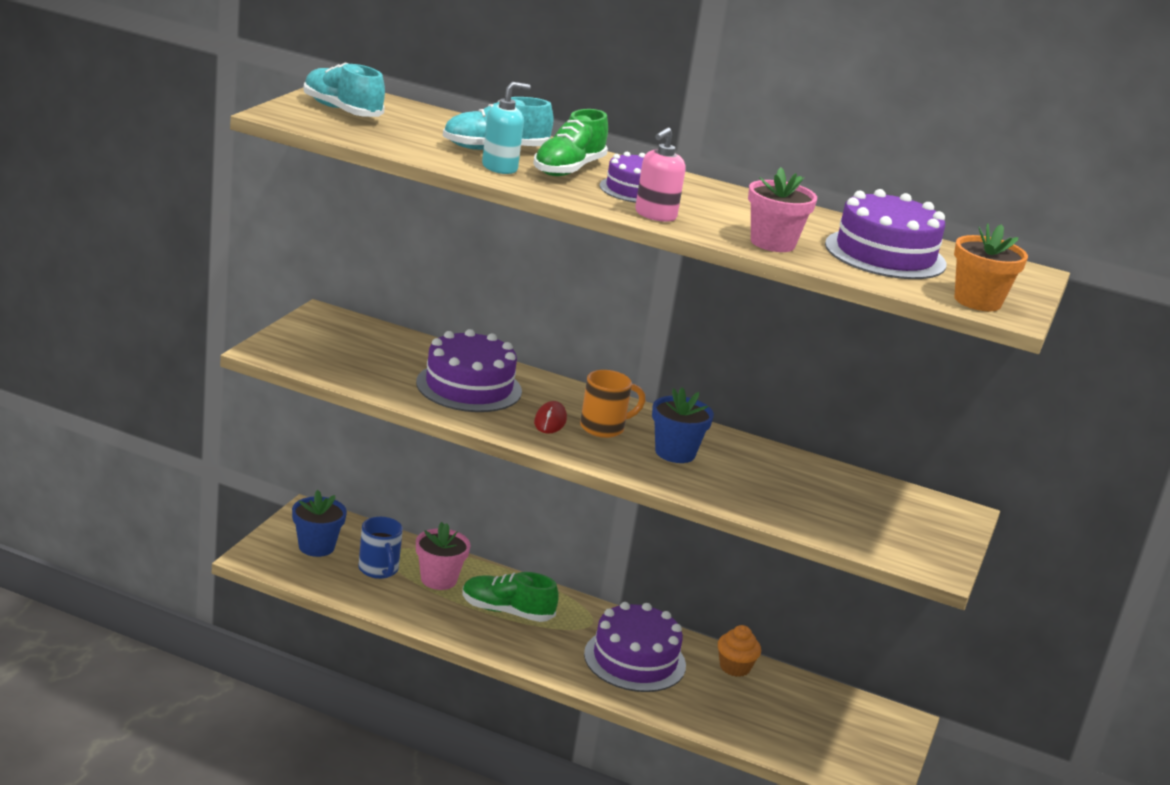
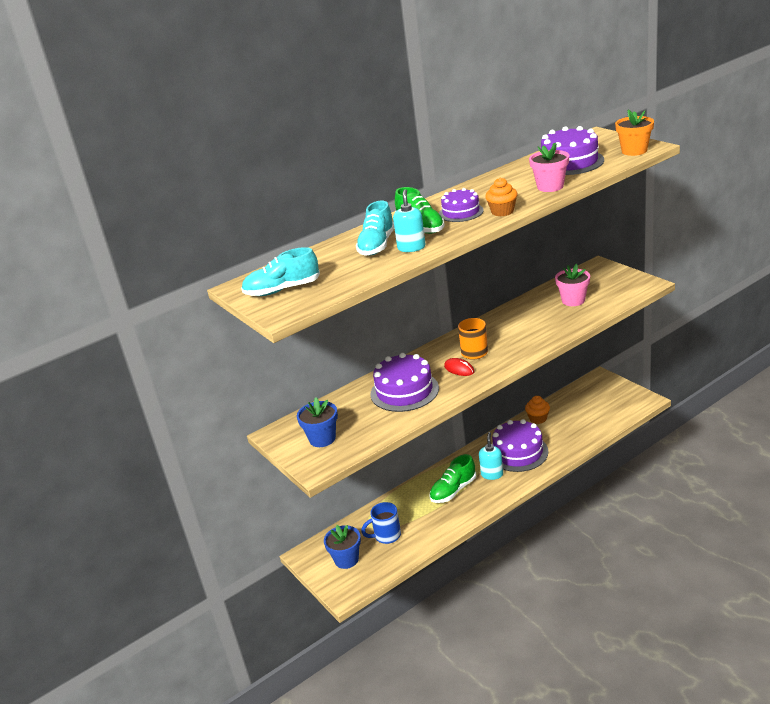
camera: 50 degrees left, 5 degrees up
blue mug [358,517,403,579] -> blue mug turned 150 degrees clockwise [361,502,401,544]
pink flower pot [416,522,470,590] -> pink flower pot moved to [555,264,590,306]
pink soap dispenser [635,127,686,222] -> orange cupcake [485,178,518,216]
blue flower pot [652,387,714,463] -> blue flower pot moved to [297,397,338,447]
none -> turquoise soap dispenser [479,432,503,480]

